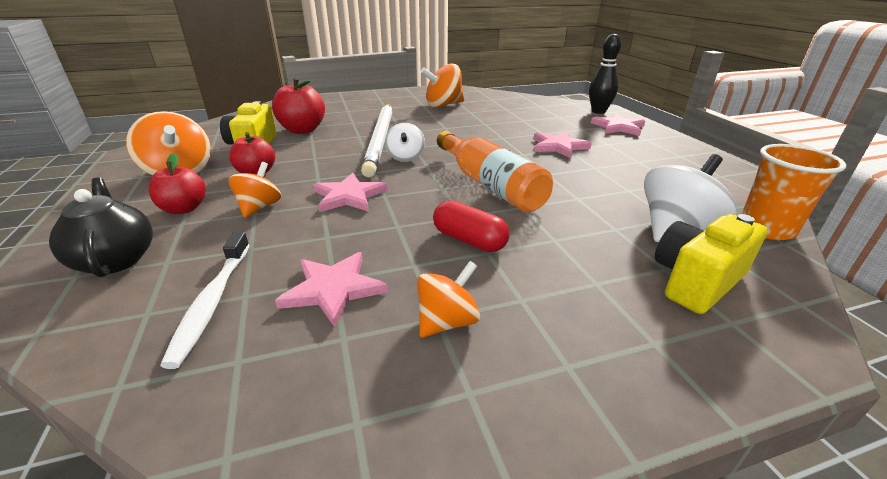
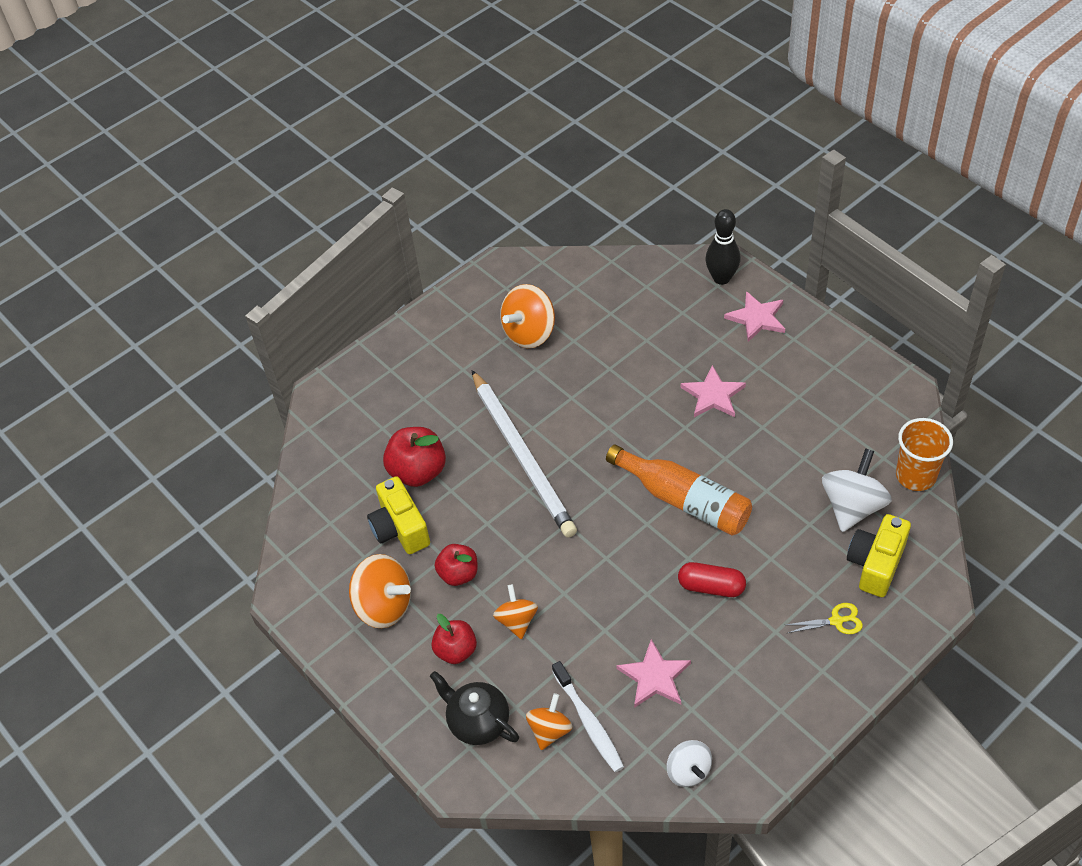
camera: 20 degrees left, 20 degrees up
pink star [313,173,387,212] -> none
white spinning top [385,123,425,162] -> white spinning top moved to [667,740,712,787]
orange spinning top [417,261,480,338] -> orange spinning top moved to [526,693,573,750]
none -> yellow scissors [786,603,863,634]

